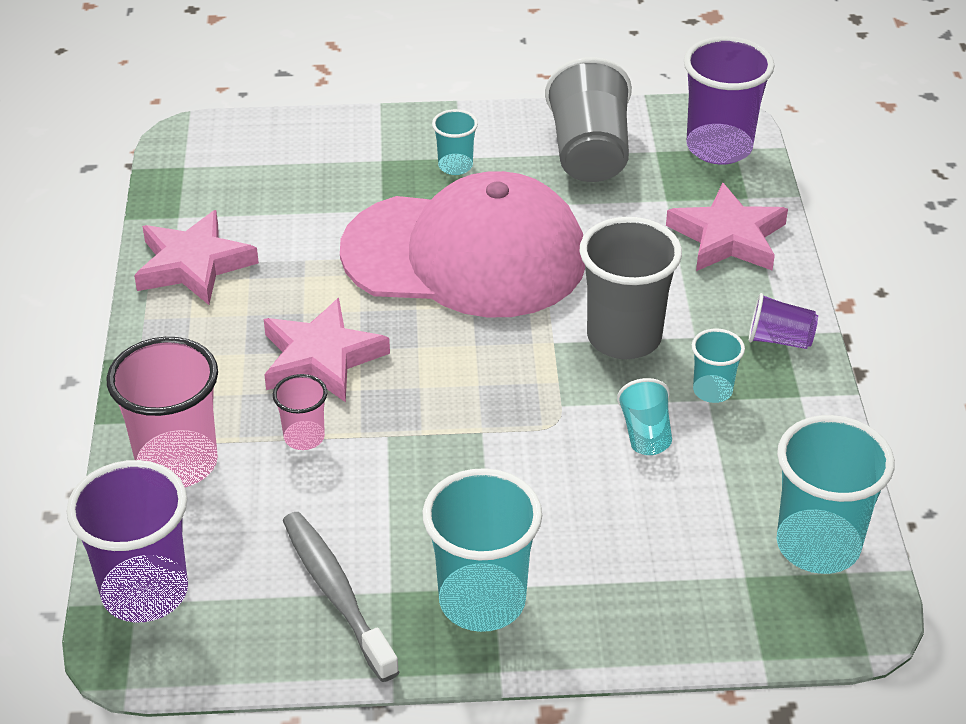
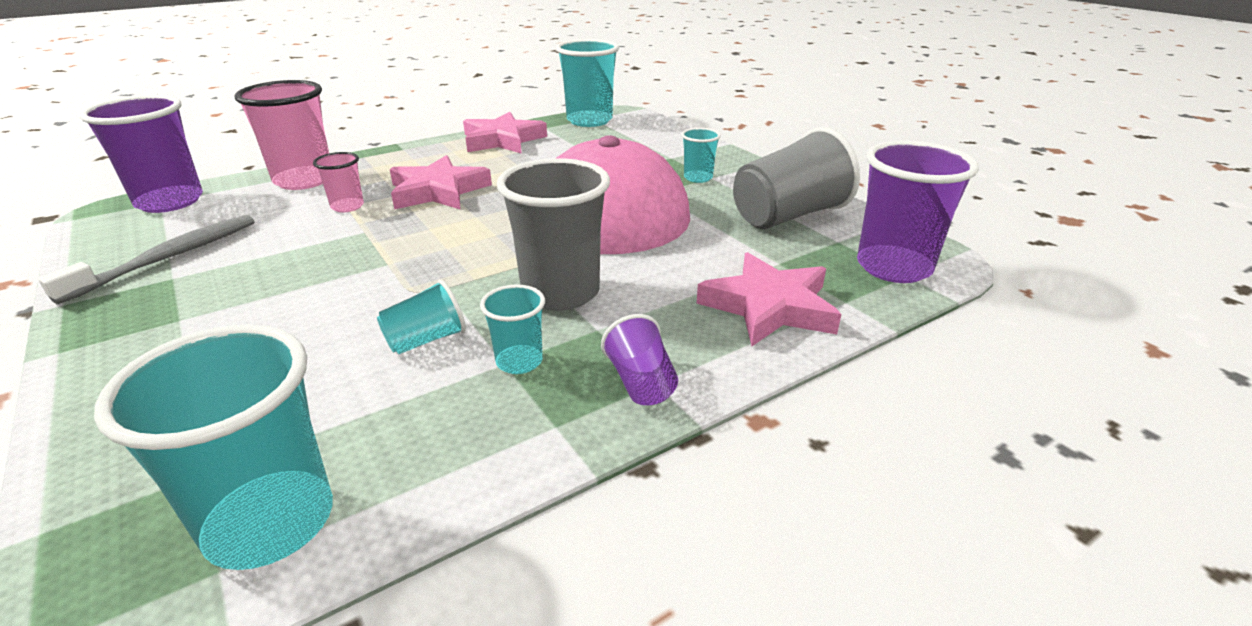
camera: 60 degrees right, 10 degrees down
turquoise cup [422,468,542,632] -> turquoise cup moved to [556,39,619,127]

